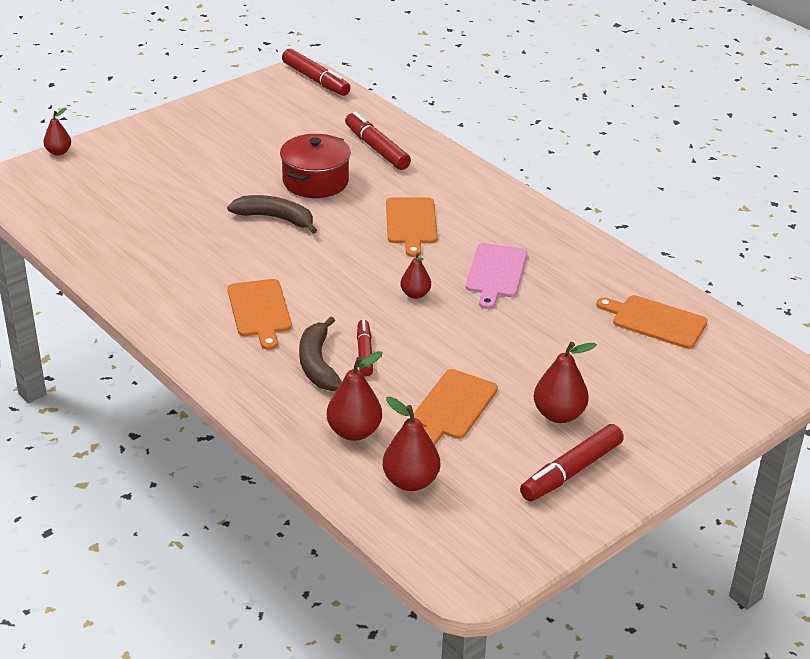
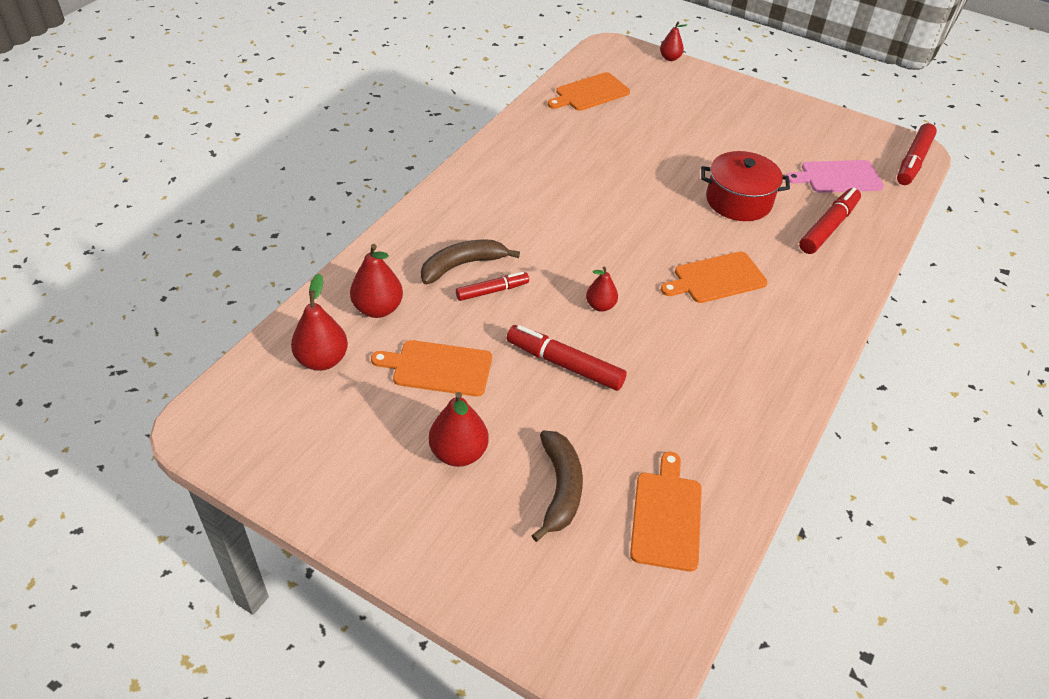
camera: 70 degrees right, 10 degrees up
brown banana [227,195,317,233] -> brown banana moved to [531,431,583,542]
orange cutting board [227,279,292,350] -> orange cutting board moved to [548,72,630,111]
pink cutting board [466,243,527,309] -> pink cutting board moved to [786,160,884,193]
red marker [520,424,624,501] -> red marker moved to [506,325,627,391]

